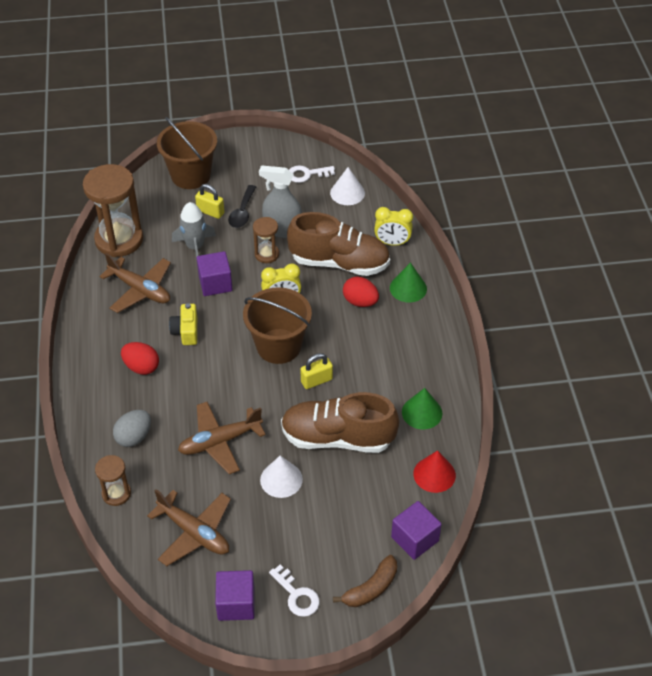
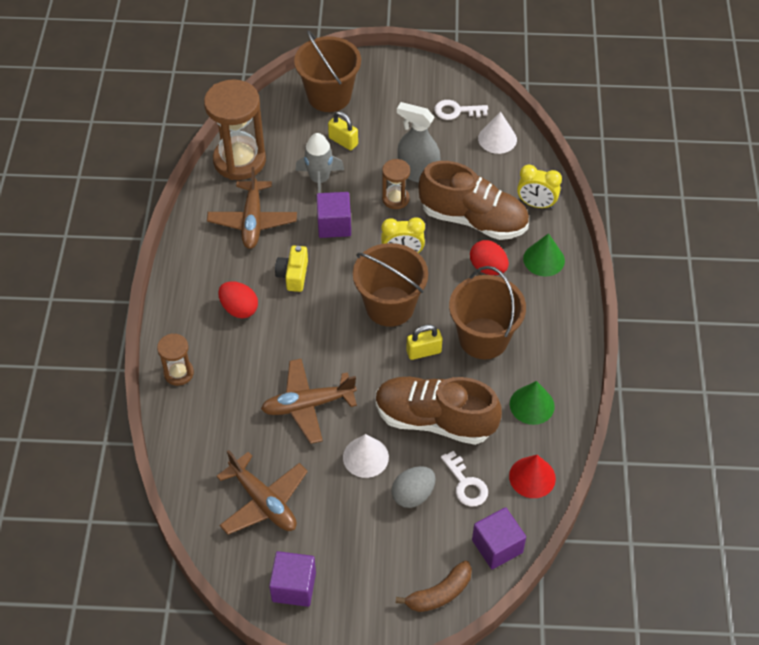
camera: 10 degrees right, 5 degrees up
brown hourglass [95,455,131,506] -> brown hourglass moved to [157,333,194,386]
brown plane [99,253,171,313] -> brown plane turned 45 degrees clockwise [207,167,297,249]
grey egg [113,410,151,447] -> grey egg moved to [392,466,435,508]
black spoon [228,185,256,228] -> none
white key [269,565,320,617] -> white key moved to [441,451,488,507]
none -> brown bucket [449,266,526,359]

